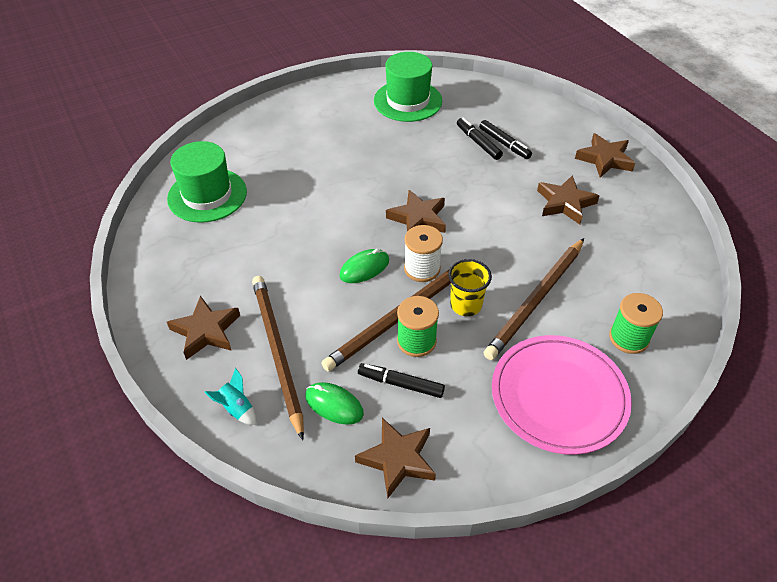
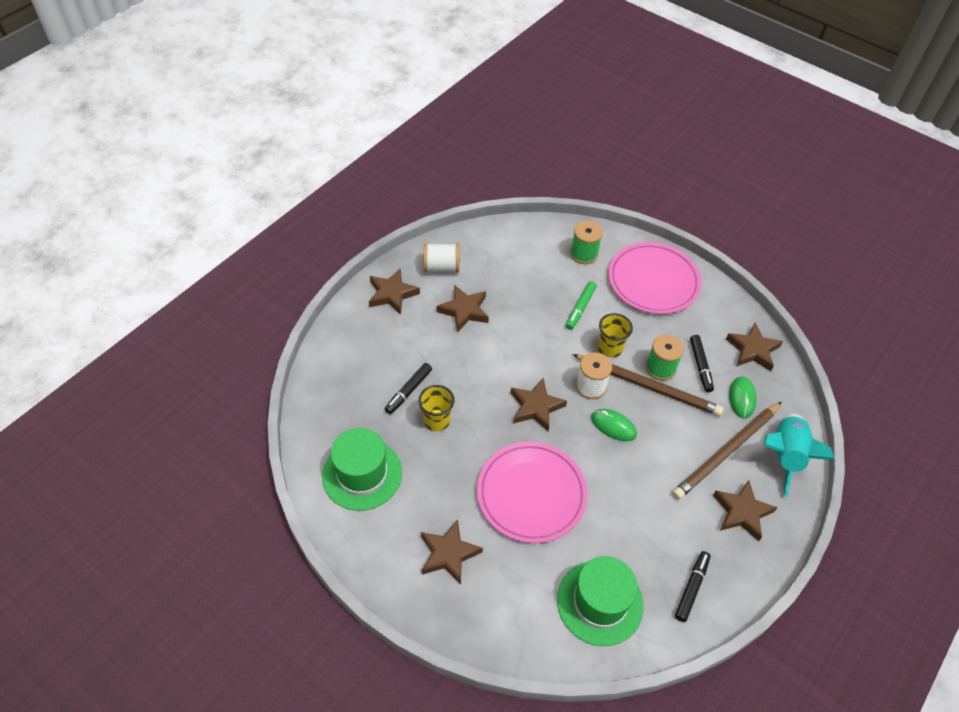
camera: 115 degrees left, 5 degrees up
turquoise rocket [204,368,256,425] -> turquoise rocket [763,414,835,497], size x2.08
black marker [479,120,532,159] -> black marker moved to [675,551,711,622]
brown pencil [484,238,584,360] -> green marker [566,281,597,330]
none -> yellow cup [418,385,455,431]
none -> brown star [421,519,483,584]
none -> white spool [424,243,460,272]
none -> pink plate [477,442,588,543]

